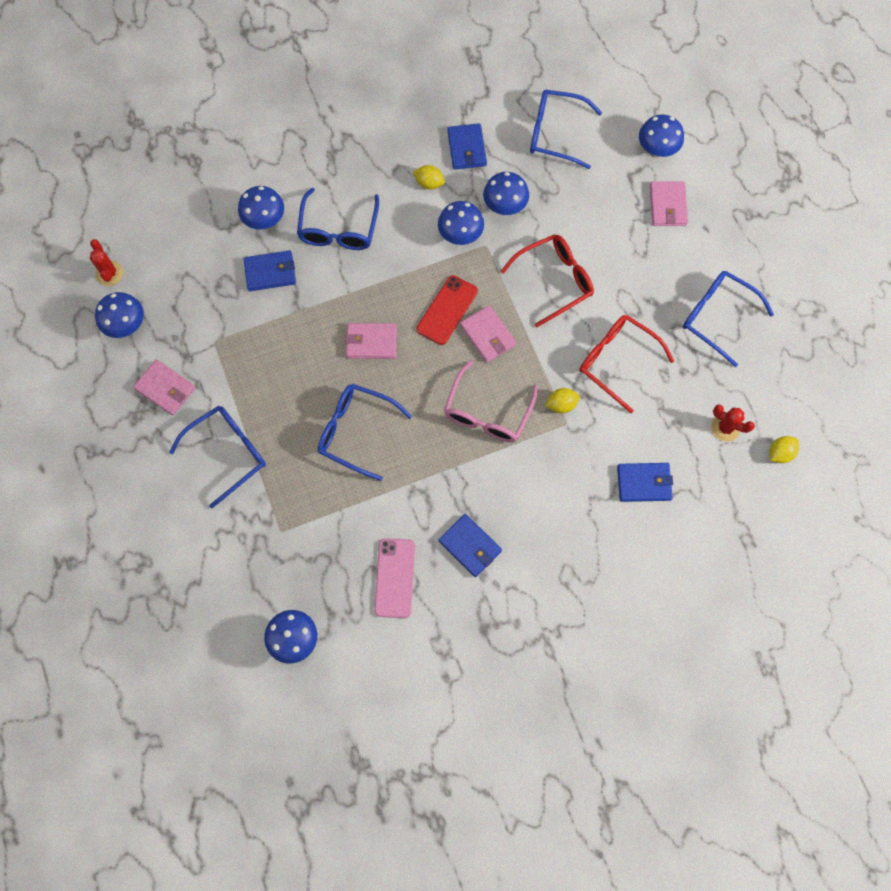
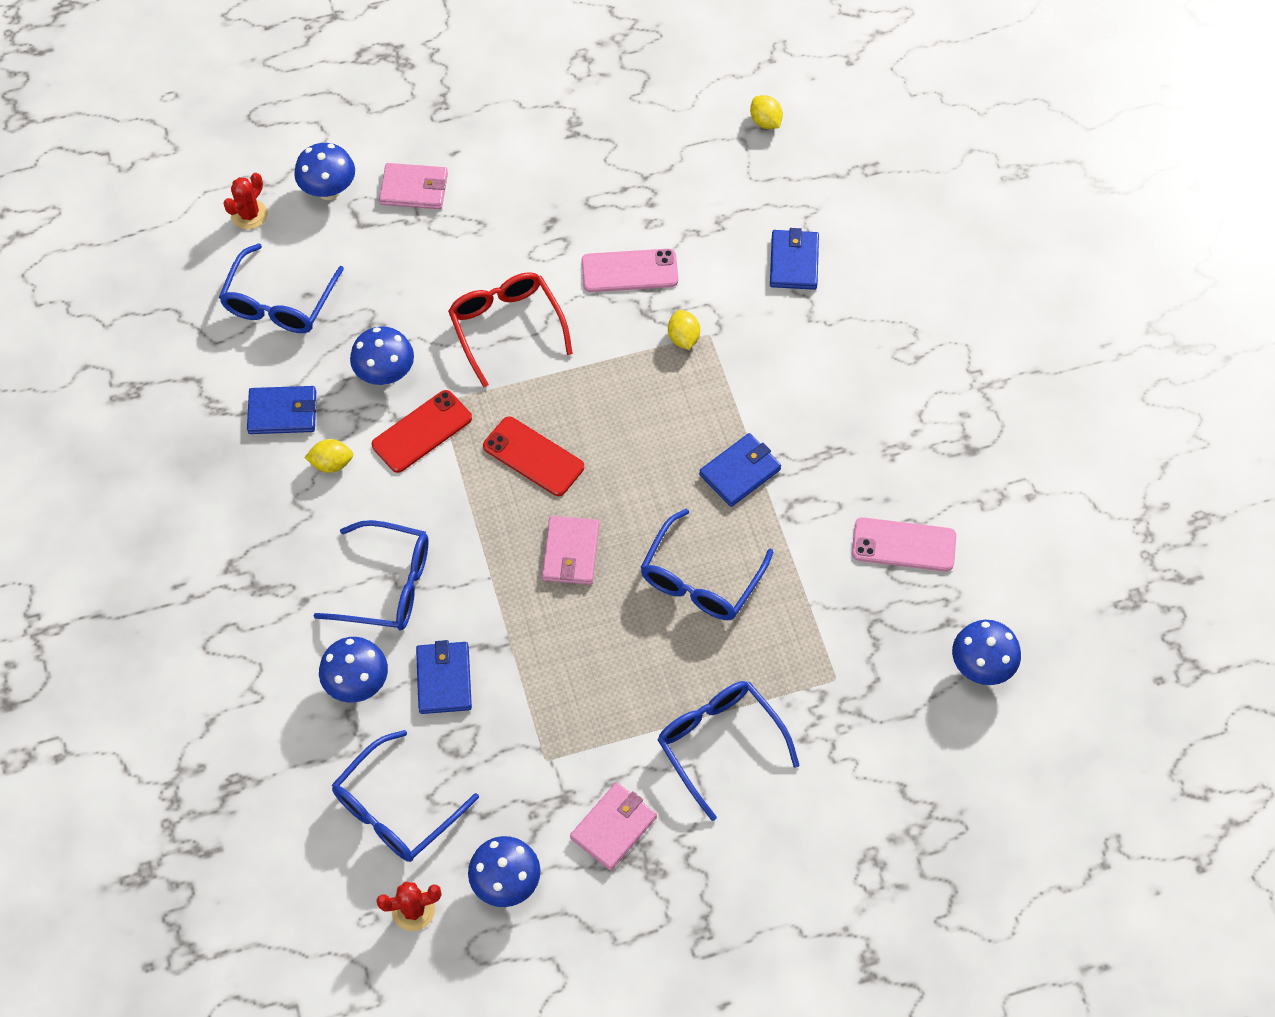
camera: 85 degrees left, 10 degrees down
yellow lemon [413,165,445,190] -> yellow lemon turned 60 degrees clockwise [304,439,353,473]
blue mushroom [438,201,484,245] -> red phone [372,390,472,473]
blue wallet [439,514,502,577] -> blue wallet moved to [699,433,781,507]
pink glasses [444,361,538,442] -> none
pink wallet [460,305,516,363] -> none
red glasses [580,315,674,413] -> pink phone [582,249,678,292]
blue glasses [683,271,774,367] -> blue glasses moved to [332,730,479,862]
red cactus [711,404,755,442] -> red cactus moved to [223,173,268,230]

